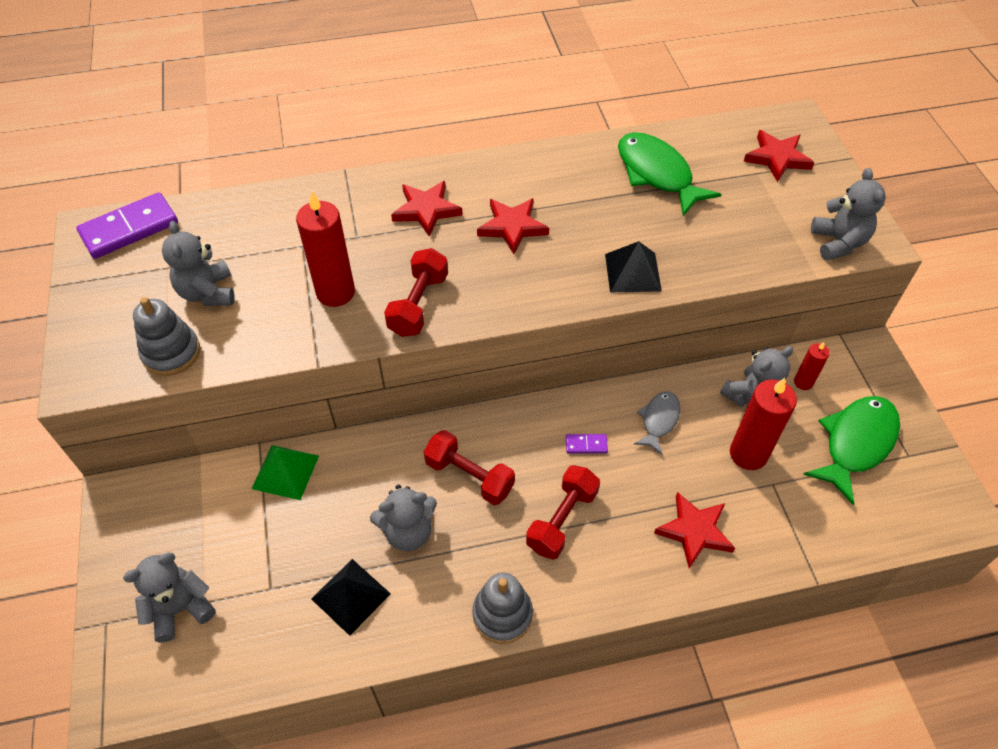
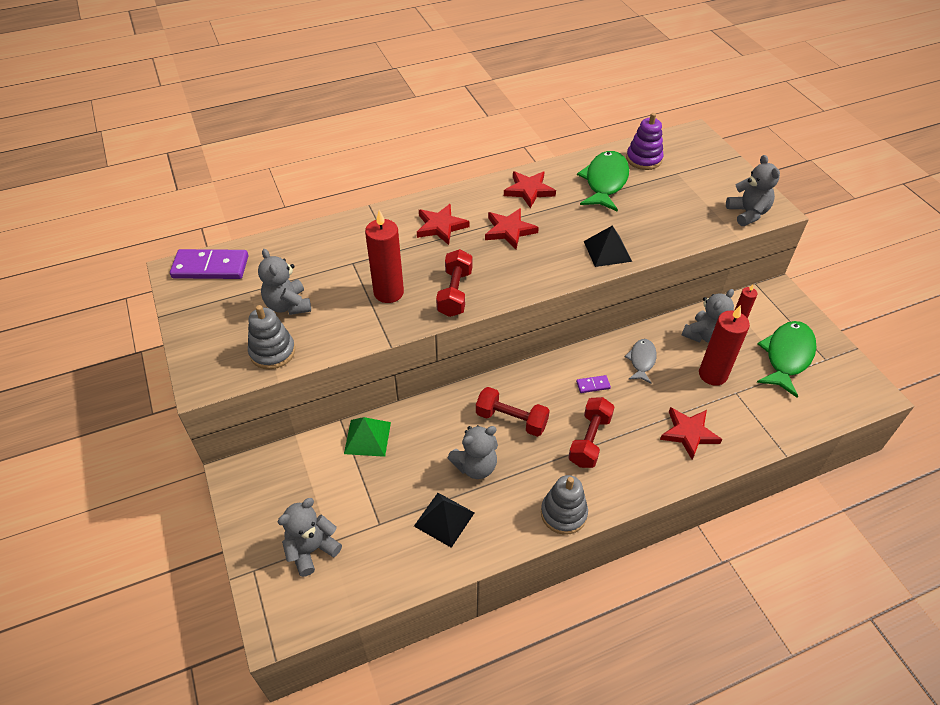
camera: 10 degrees left, 5 degrees down
purple domino [76,192,178,259] -> purple domino turned 45 degrees clockwise [170,249,248,279]
green fish [618,132,722,216] -> green fish turned 60 degrees clockwise [577,151,629,212]
red star [744,130,814,182] -> red star moved to [504,171,556,208]
none -> purple stacking toy [626,113,664,170]

